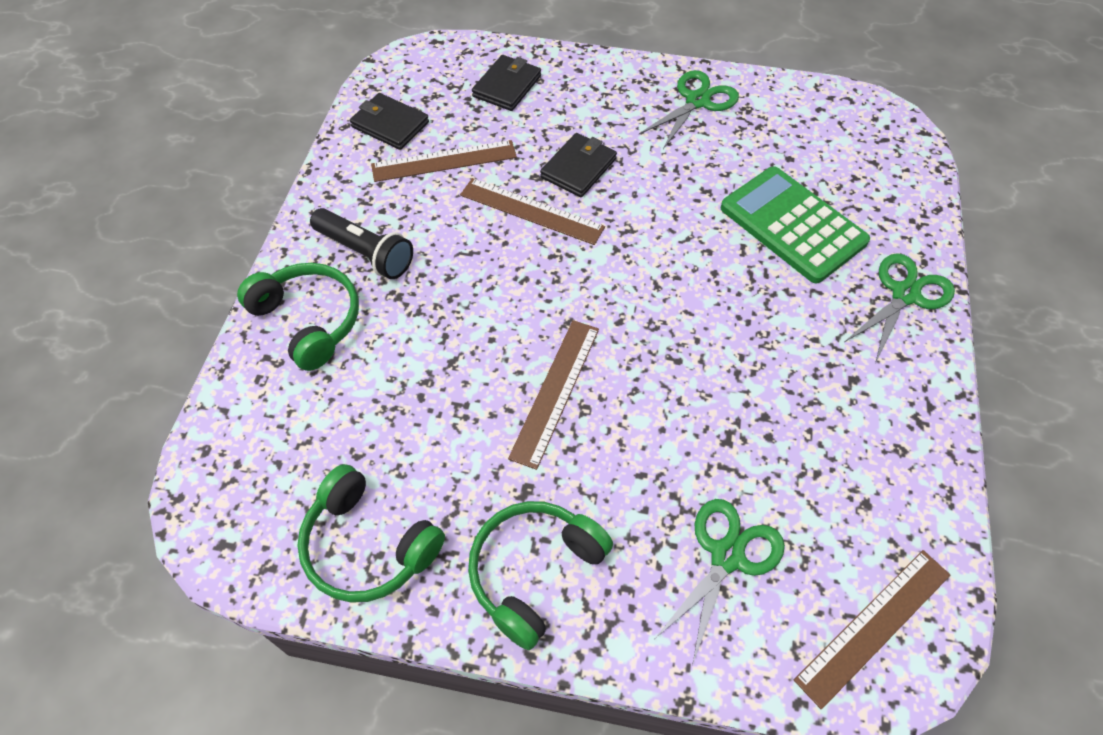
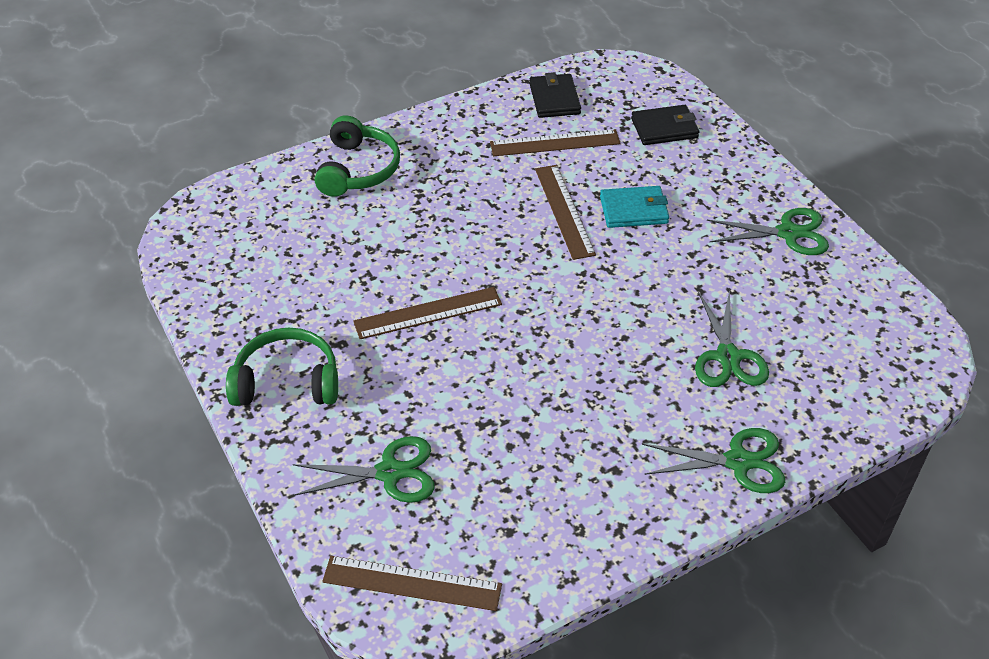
camera: 50 degrees right, 10 degrees down
green headphones [297,464,445,603] -> none
black flashlight [310,208,413,279] -> none
brown ruler [371,140,517,182] -> brown ruler turned 45 degrees counterclockwise [490,129,621,156]
black wallet [540,133,617,197] -> turquoise wallet [600,186,669,228]
green calculator [721,166,870,283] -> green scissors [695,290,769,387]

